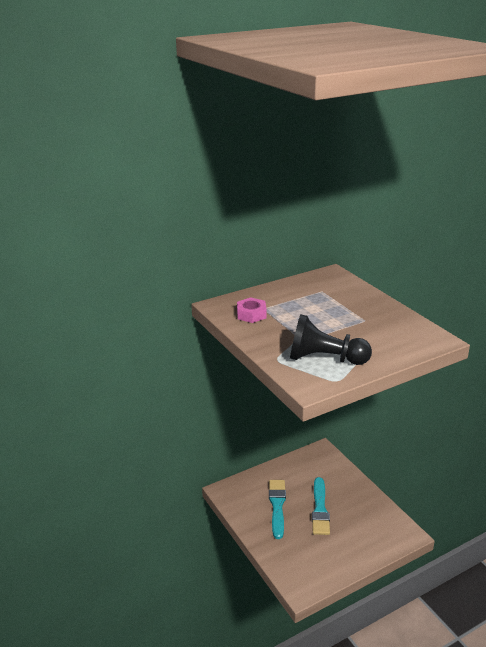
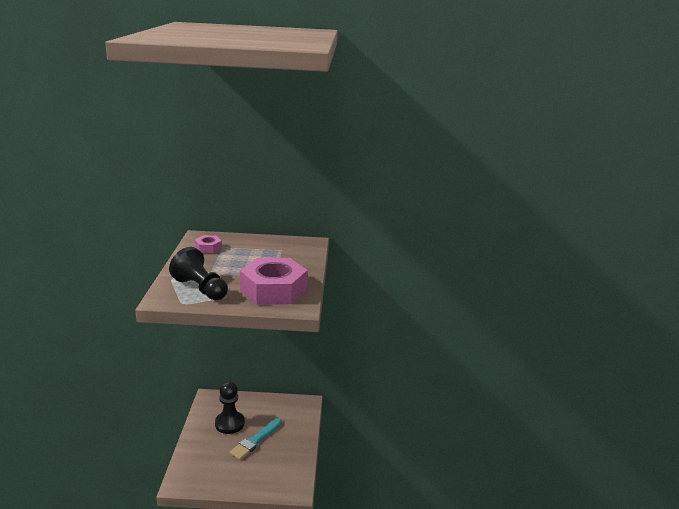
camera: 30 degrees right, 5 degrees down
turquoise brush [269,480,286,539] -> black pawn [215,382,245,434]
none -> pink nut [240,258,308,305]

